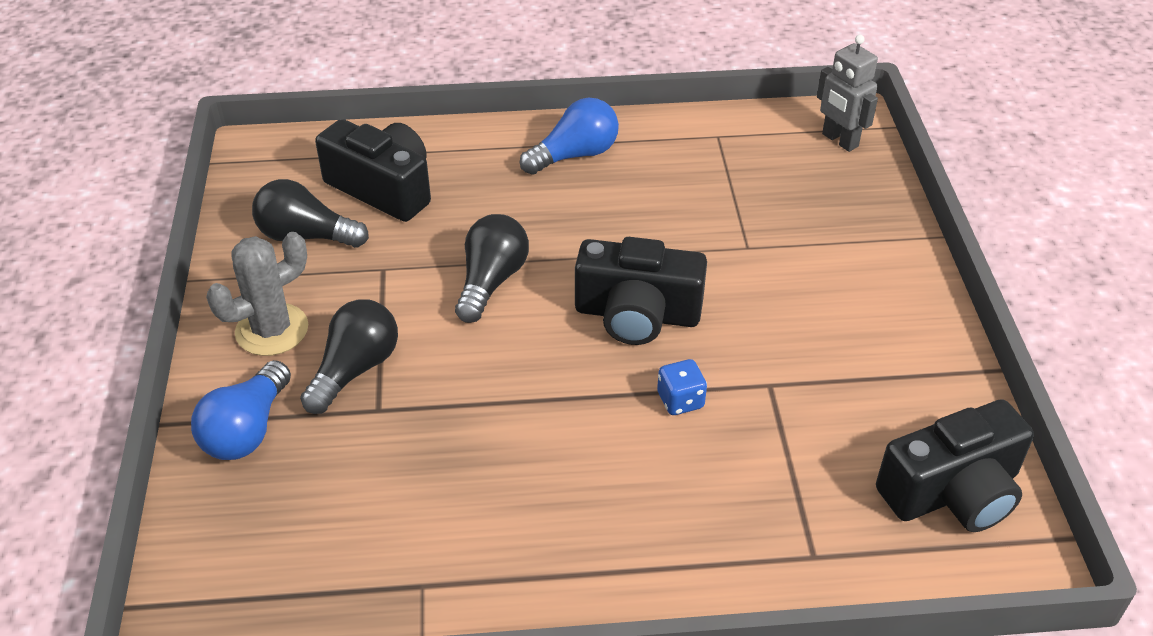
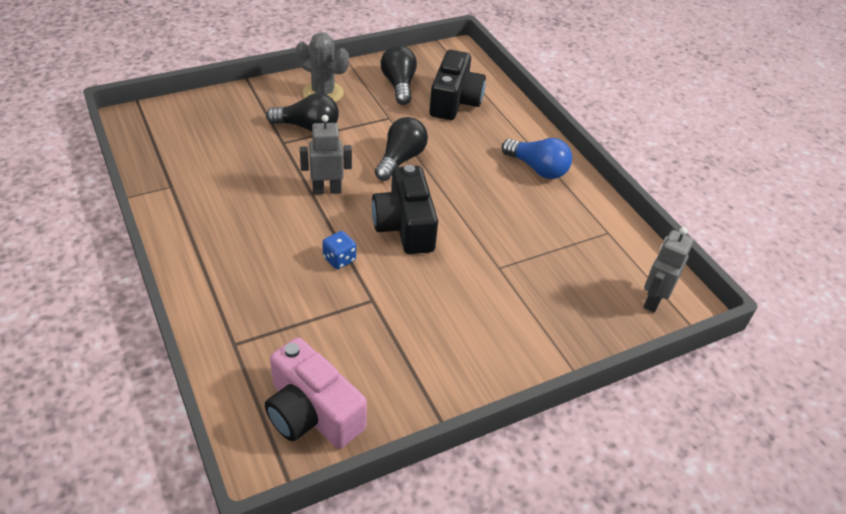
camera: 65 degrees right, 0 degrees up
blue light bulb [191,360,291,460] -> none
black light bulb [455,214,529,323] -> black light bulb turned 60 degrees counterclockwise [375,117,428,181]
black camera [876,399,1034,532] -> pink camera [265,337,367,449]
none -> grey robot [300,115,352,195]

